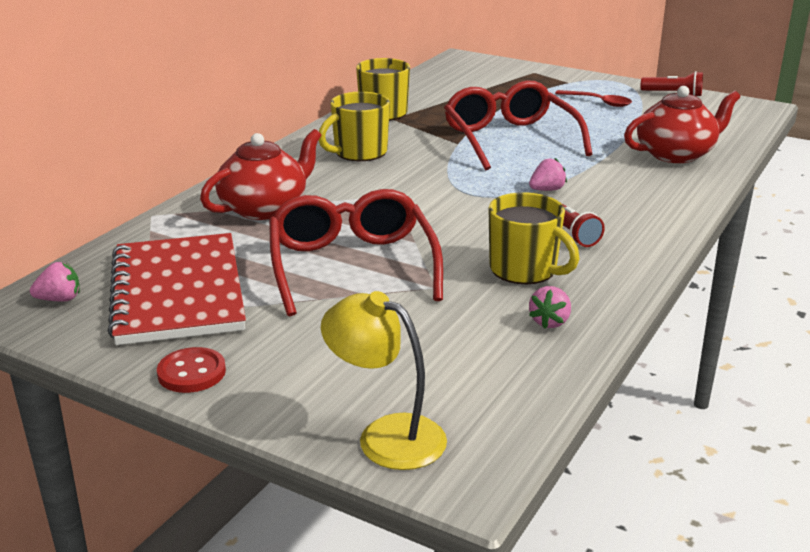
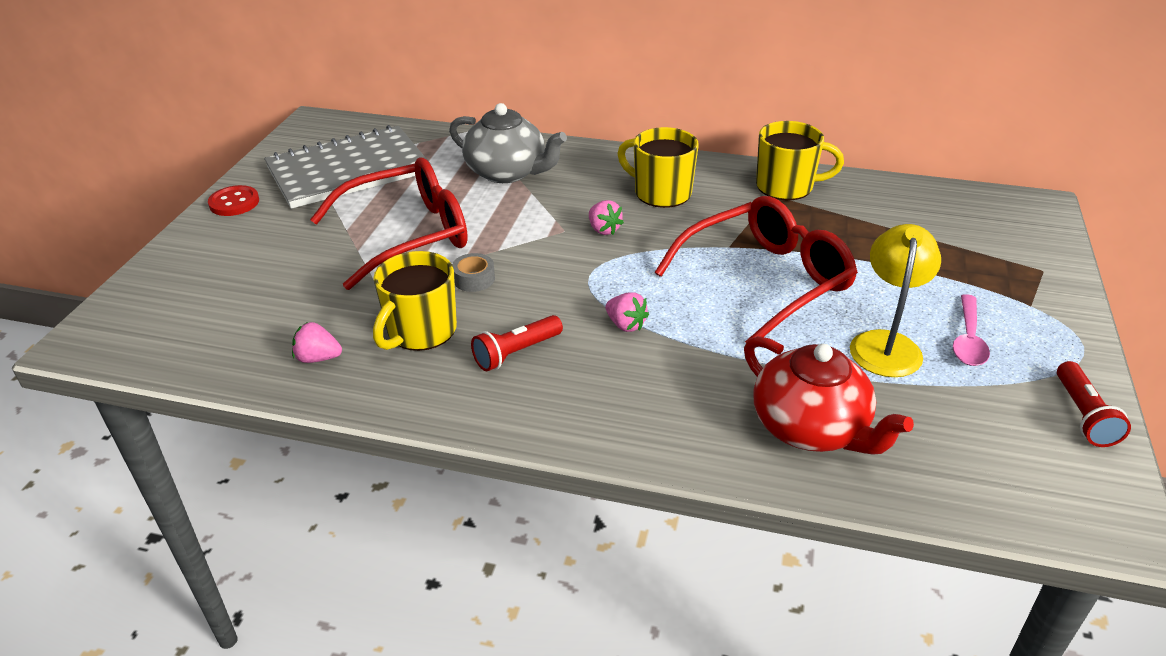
camera: 75 degrees right, 10 degrees up
pink strawberry [30,262,80,302] -> pink strawberry moved to [589,200,624,235]
red notebook [108,233,246,345] -> grey notebook [264,125,431,209]
red teapot [200,129,321,220] -> grey teapot [449,103,567,183]
yellow lamp [321,291,447,470] -> yellow lamp moved to [850,224,941,377]
red spoon [555,90,632,107] -> pink spoon [953,294,990,366]
none -> grey tape [452,253,495,292]

